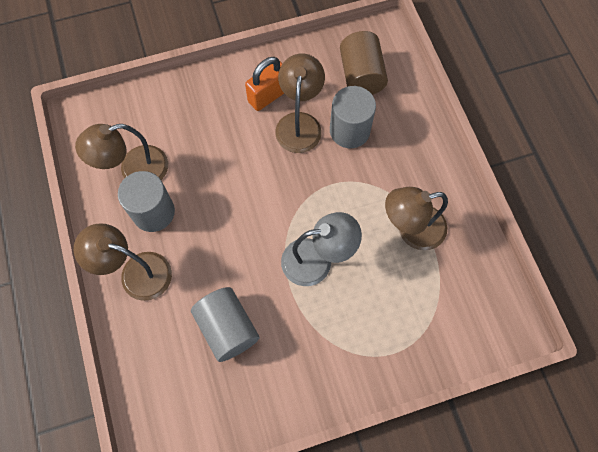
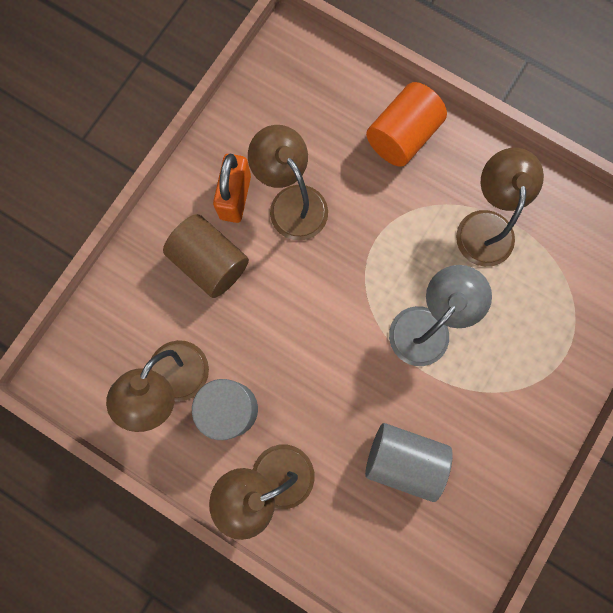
camera: 40 degrees left, 10 degrees up
grey cylinder [330,86,376,148] -> none
brown cylinder [340,31,388,95] -> brown cylinder moved to [163,214,249,298]
brown lamp [385,187,448,250] -> brown lamp turned 150 degrees clockwise [456,148,544,267]
none -> orange cylinder [366,82,447,167]

